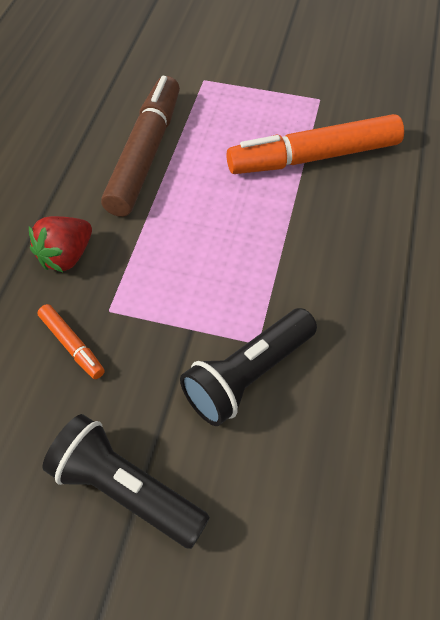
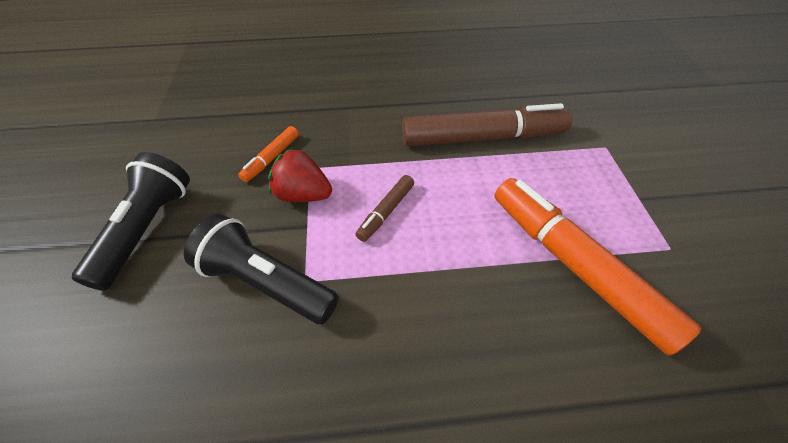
camera: 70 degrees right, 5 degrees down
red strawberry [29,216,92,272] -> red strawberry moved to [268,148,332,202]
none -> brown marker [355,175,414,242]

